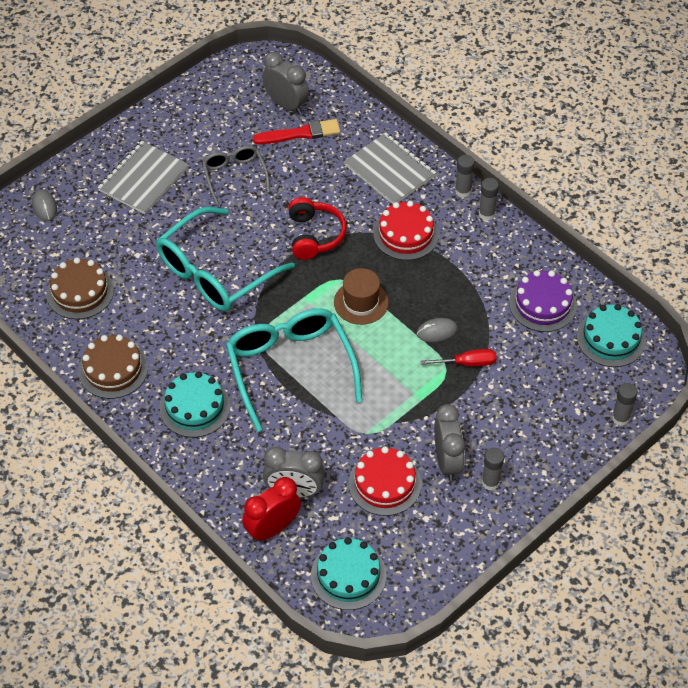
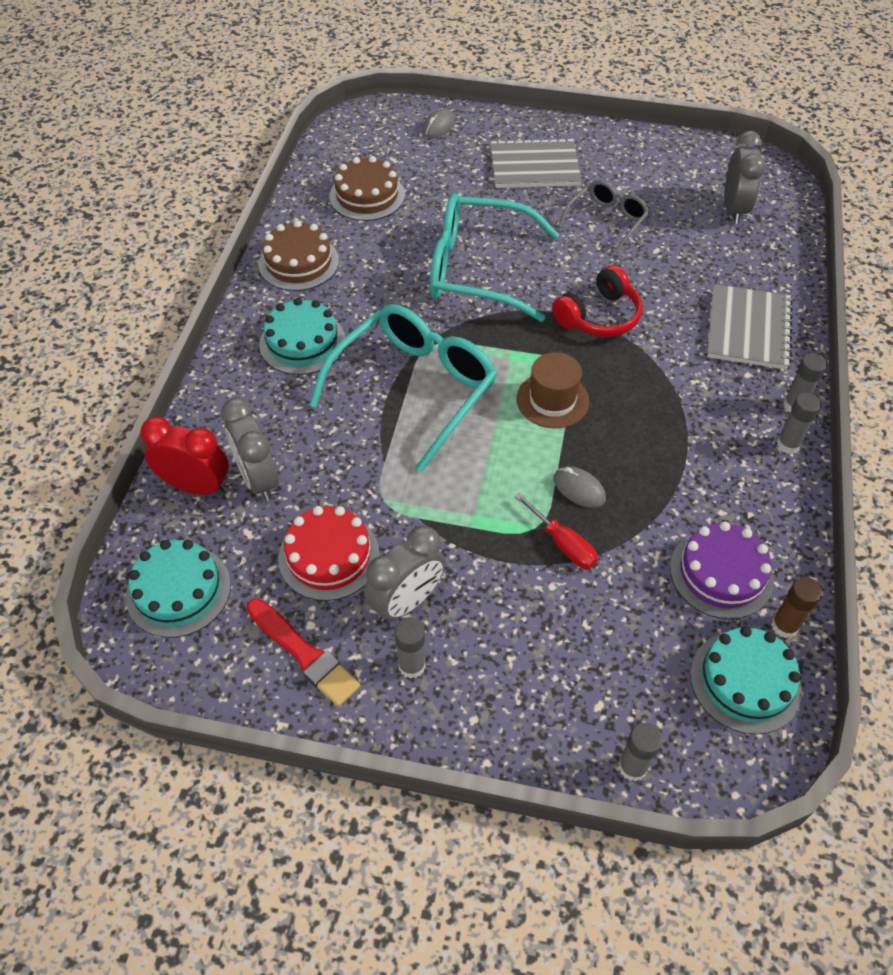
camera: 55 degrees right, 0 degrees up
red brush [253,119,340,144] -> red brush moved to [246,598,361,707]
red cake [373,201,439,260] -> none
none -> brown glue stick [771,577,822,638]

